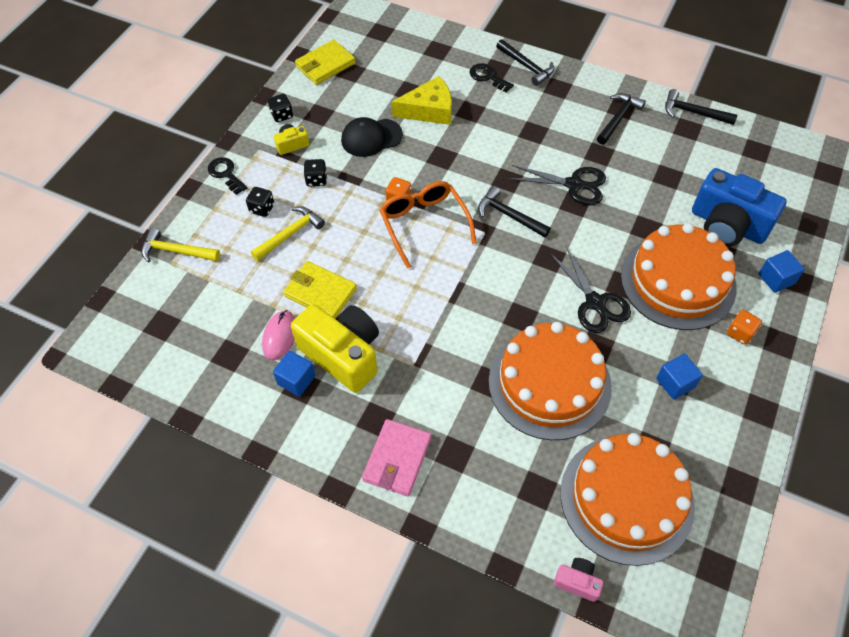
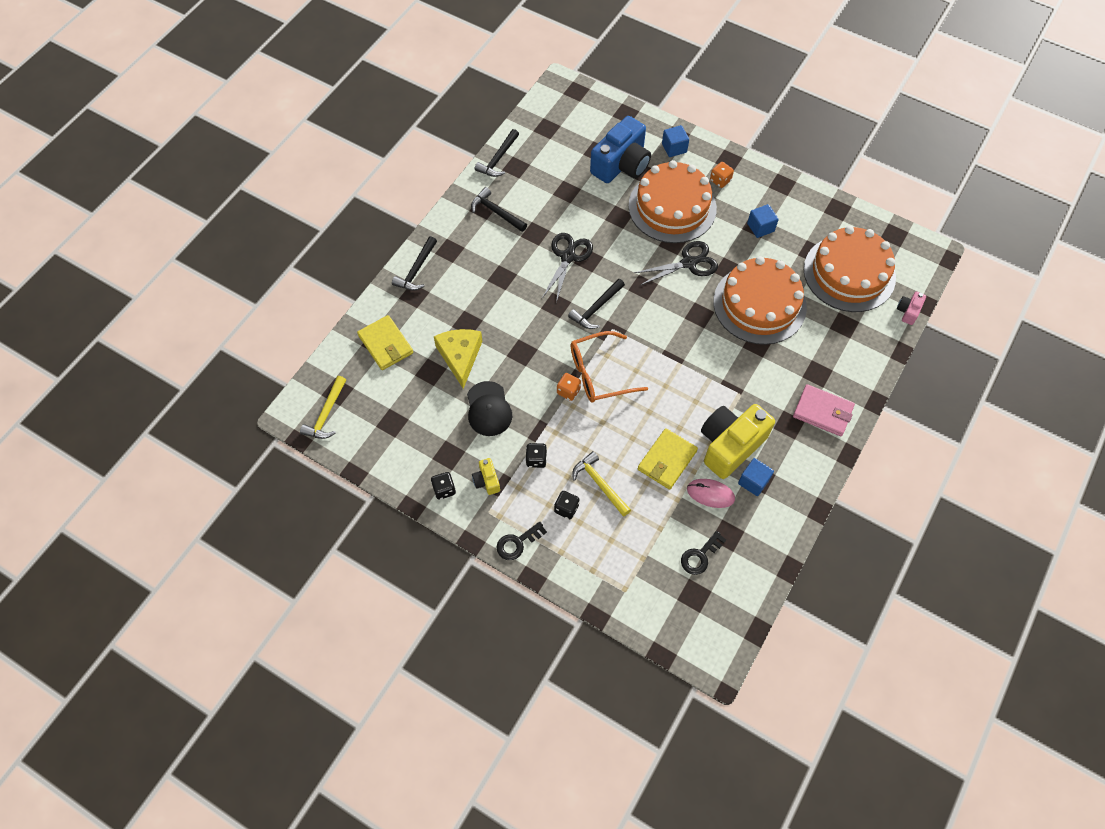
camera: 85 degrees left, 5 degrees up
yellow hammer [142,228,220,262] -> yellow hammer moved to [300,376,346,439]
yellow wallet [295,40,356,85] -> yellow wallet moved to [357,315,413,370]
black key [470,63,514,93] -> black key moved to [681,531,726,575]
black hammer [496,39,554,86] -> black hammer turned 150 degrees clockwise [392,236,437,291]

